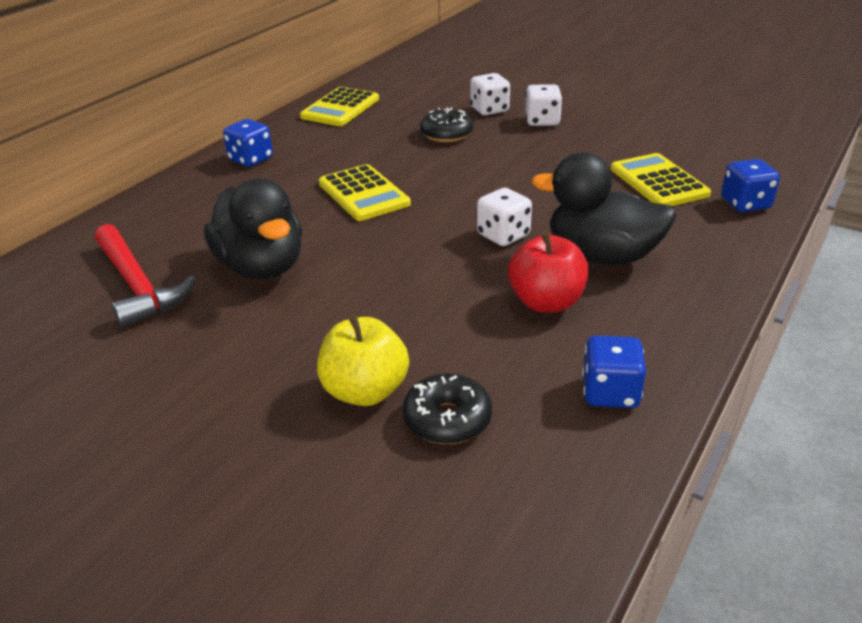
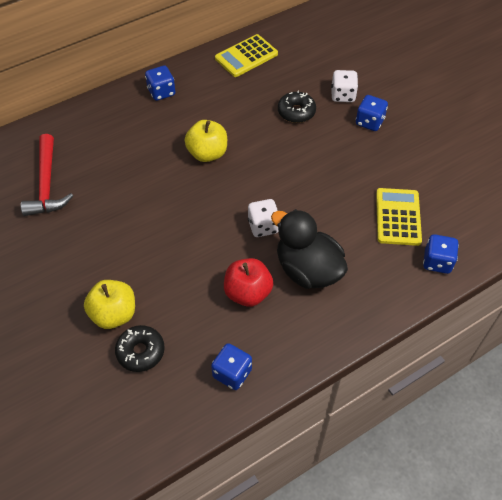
camera: 25 degrees right, 20 degrees up
black duck [204,179,302,279] -> none
yellow calculator [319,164,411,221] -> yellow apple [185,120,227,162]
white dice [525,84,562,126] -> blue dice [356,95,388,131]

